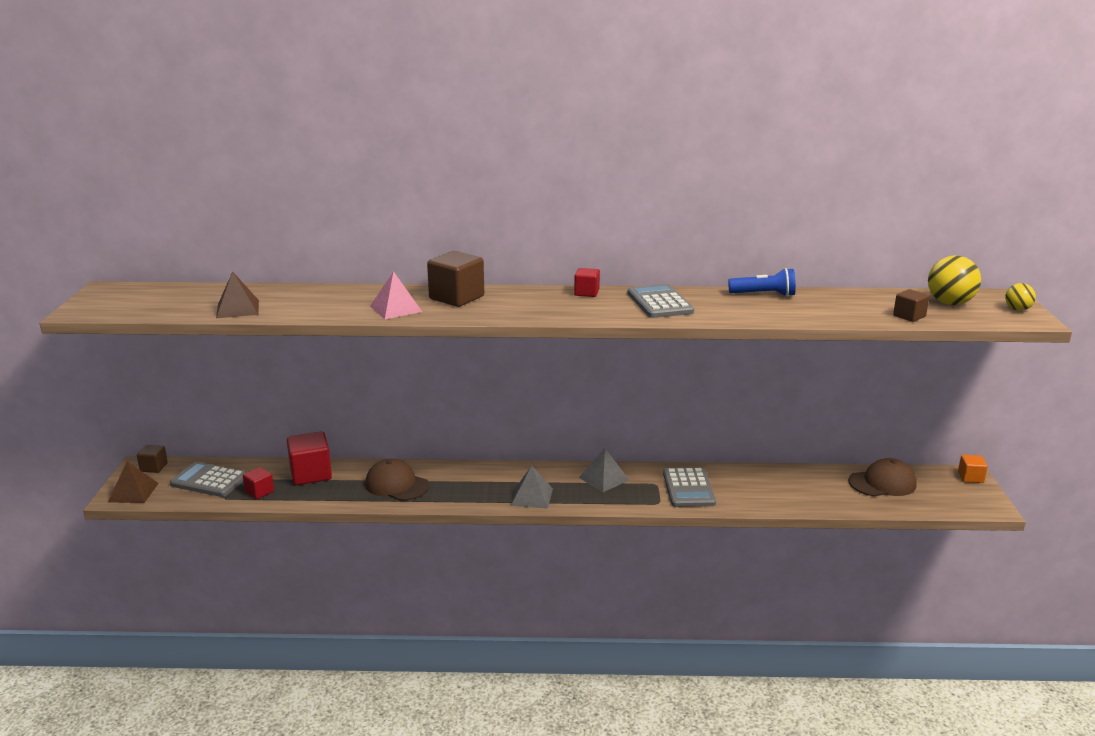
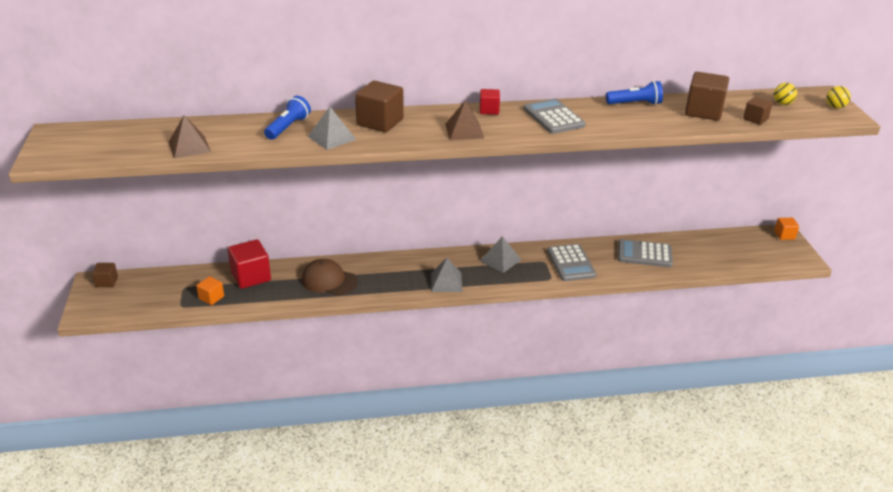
camera: 10 degrees left, 10 degrees up
brown pyramid [108,461,159,503] -> brown pyramid moved to [445,100,484,140]
grey calculator [170,462,247,497] -> grey calculator moved to [618,239,673,267]
red cube [243,467,274,499] -> orange cube [196,276,224,305]
pink pyramid [370,271,422,319] -> grey pyramid [308,107,356,150]
brown cap [848,458,917,496] -> none
yellow ball [928,255,981,305] -> yellow ball [774,83,797,105], size x0.55
none -> blue flashlight [264,96,311,140]
none -> brown cube [685,72,729,121]

